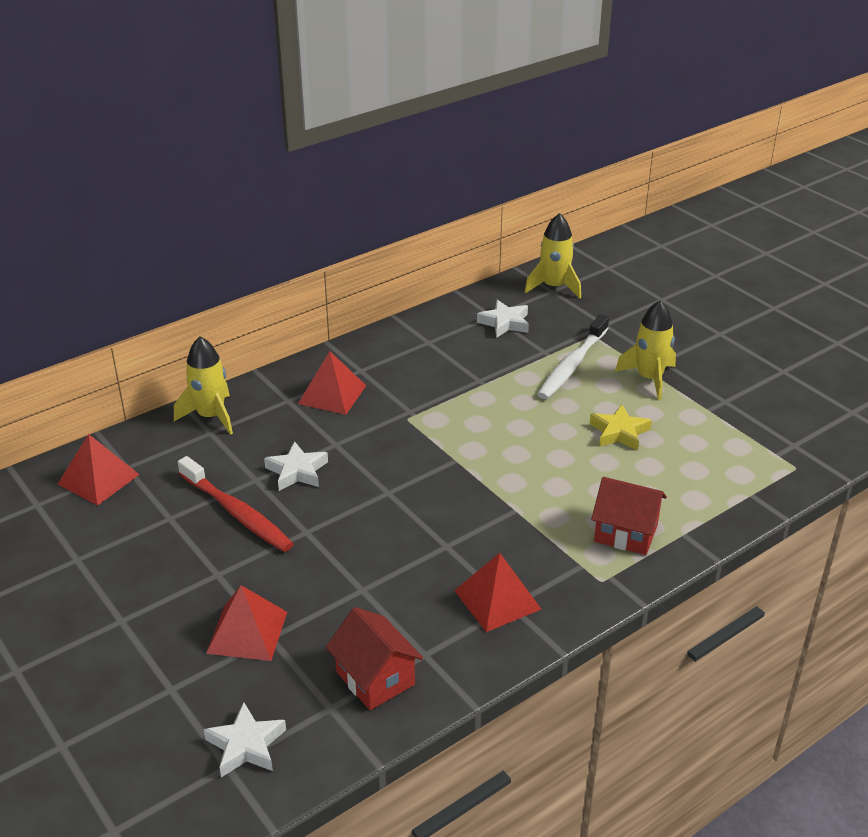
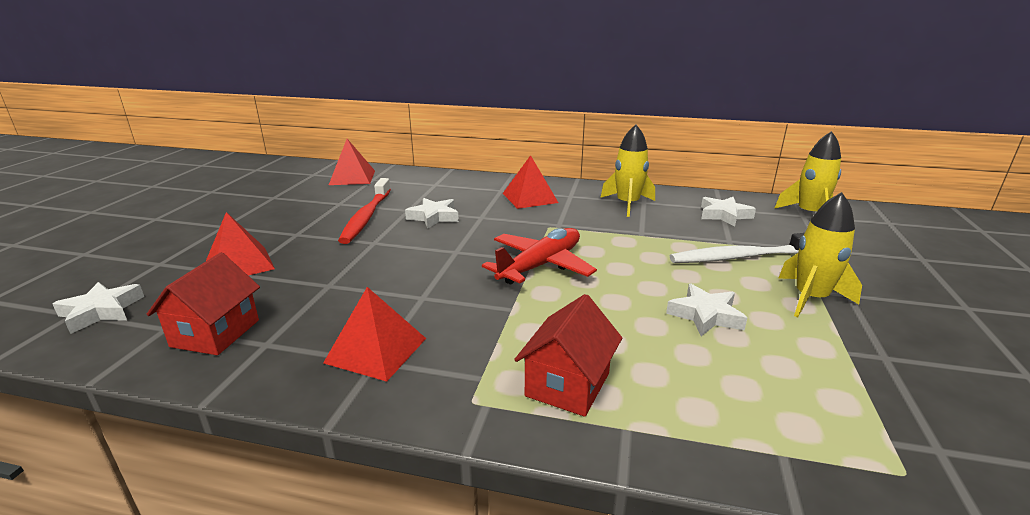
camera: 50 degrees right, 10 degrees down
yellow rocket [174,337,233,435] -> yellow rocket moved to [600,124,655,217]
yellow star [590,405,652,451] -> white star [666,284,747,336]
red house [591,477,667,555] -> red house turned 45 degrees clockwise [514,294,622,417]
none -> red plane [482,228,597,285]

